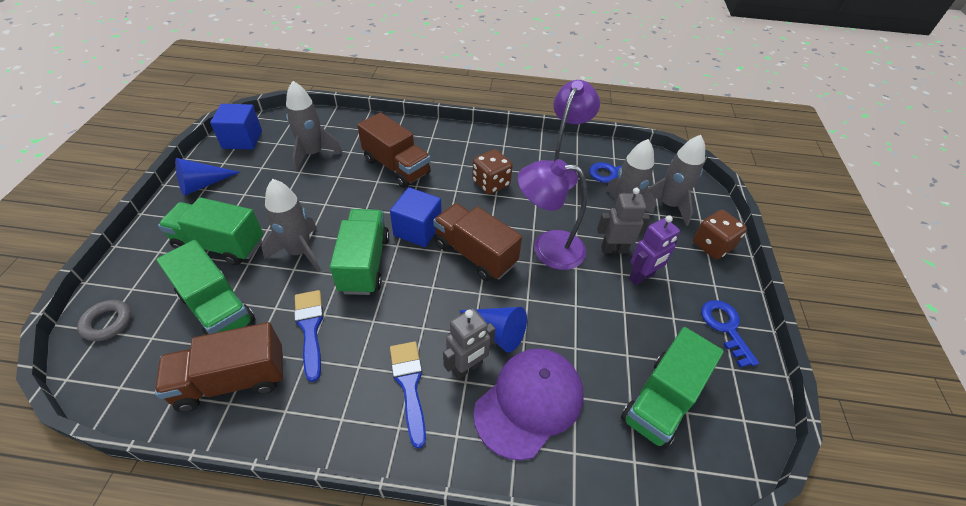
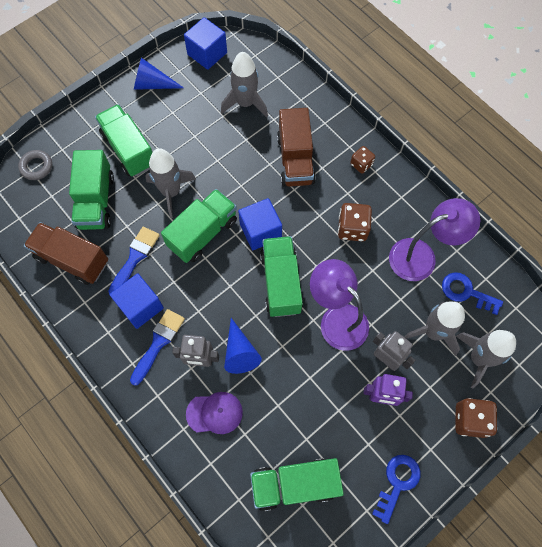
camera: 45 degrees right, 20 degrees up
brown truck [433,203,522,281] -> green truck [260,236,303,317]
purple cap [474,348,583,460] -> purple cap [186,392,243,434], size x0.61
none -> blue cube [110,273,164,329]
none -> brown dice [350,146,375,174]

